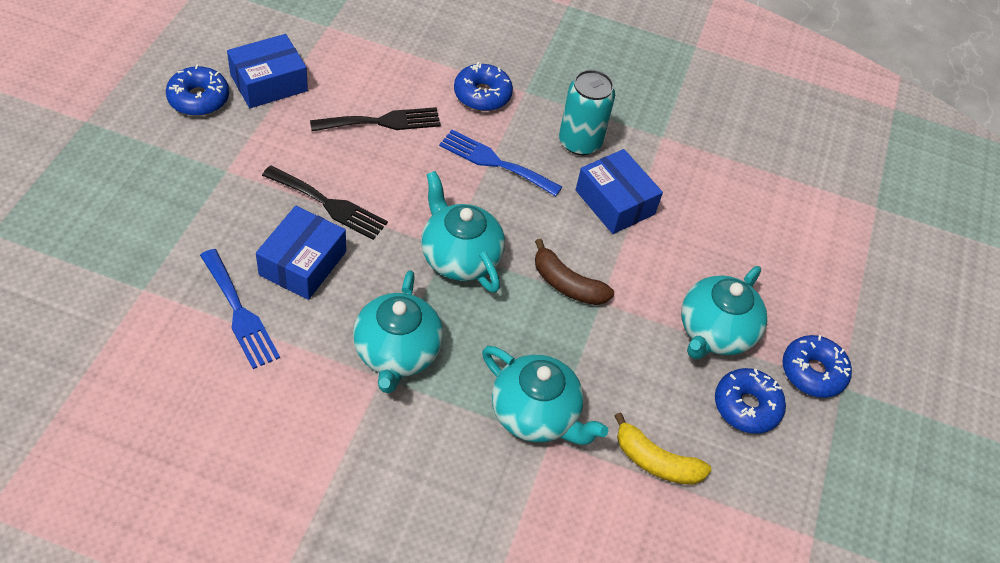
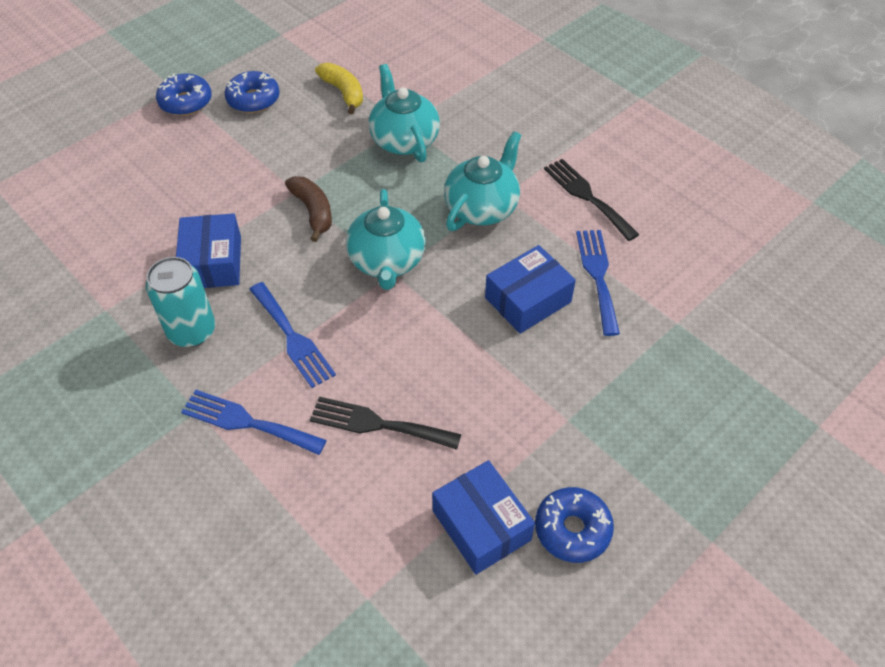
camera: 145 degrees left, 0 degrees up
blue box [227,34,308,108] -> blue box turned 60 degrees clockwise [432,460,535,575]
black fork [262,165,388,240] -> black fork moved to [544,159,639,241]
blue donut [454,62,513,111] -> blue fork [181,390,327,455]
turquoise teapot [681,266,767,359] -> none

